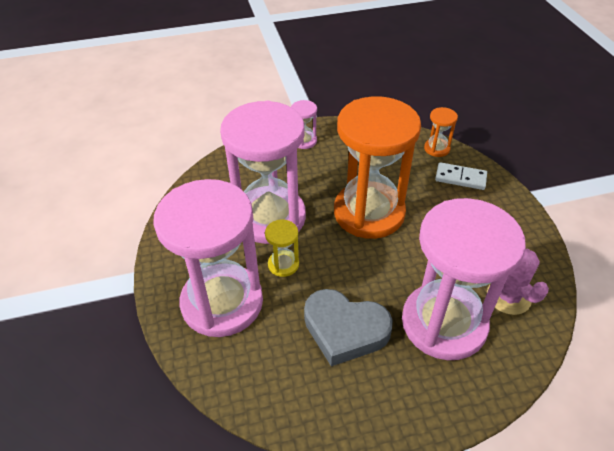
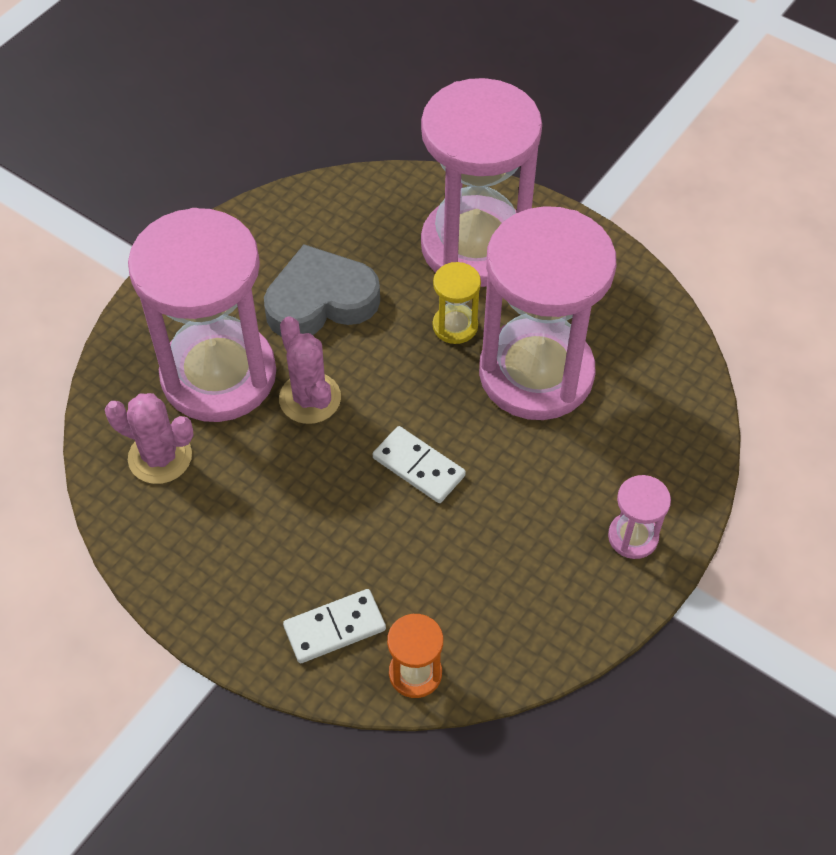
camera: 140 degrees right, 10 degrees up
orange hourglass [334,96,421,239] -> white domino [373,426,466,503]
none -> pink cactus [279,316,341,424]

